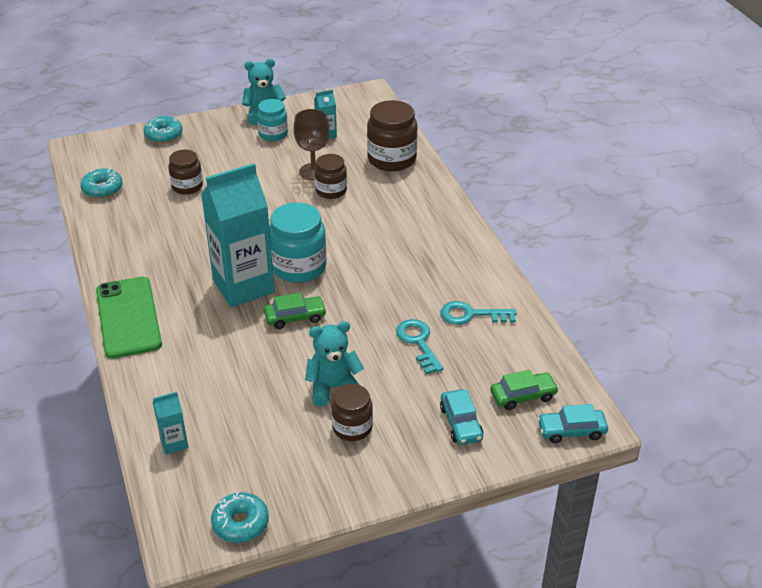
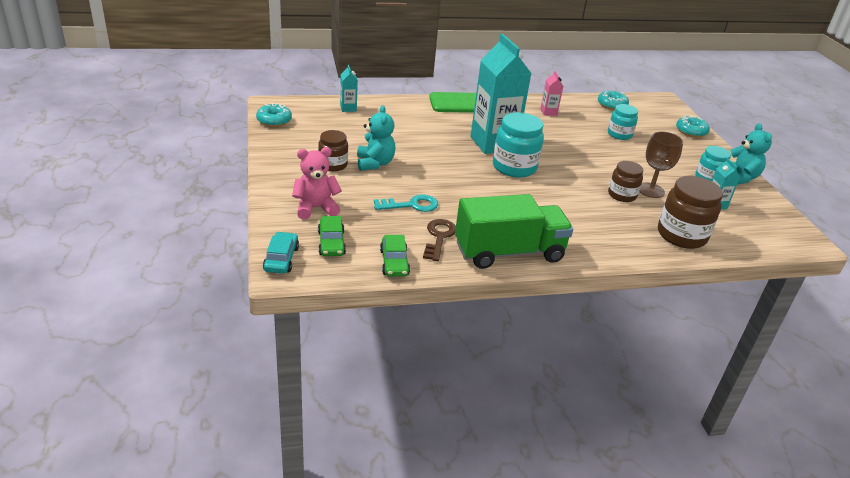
camera: 95 degrees right, 5 degrees down
brown jar [168,150,203,195] -> turquoise jar [608,104,638,140]
green car [264,293,327,329] -> green car moved to [380,235,410,277]
turquoise key [440,301,516,325] -> brown key [423,219,456,261]
turquoise car [440,389,483,445] -> pink teddy bear [292,147,342,220]
none -> green truck [455,194,573,269]
none -> pink carton [540,71,563,116]

